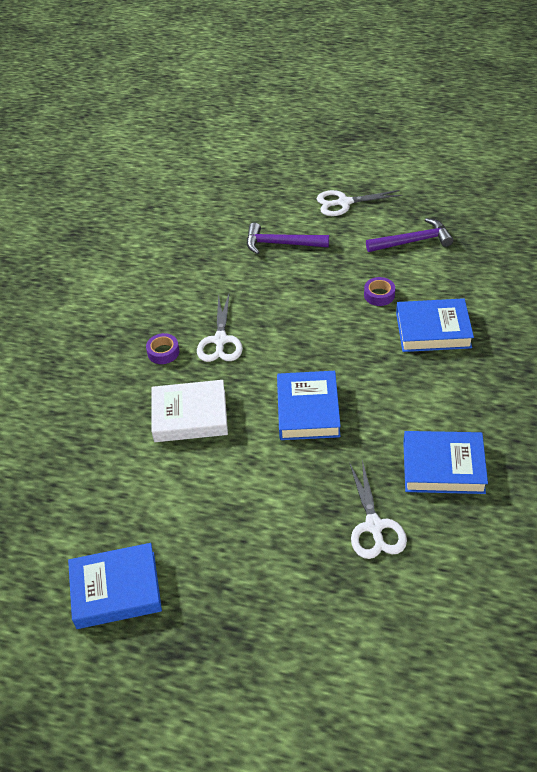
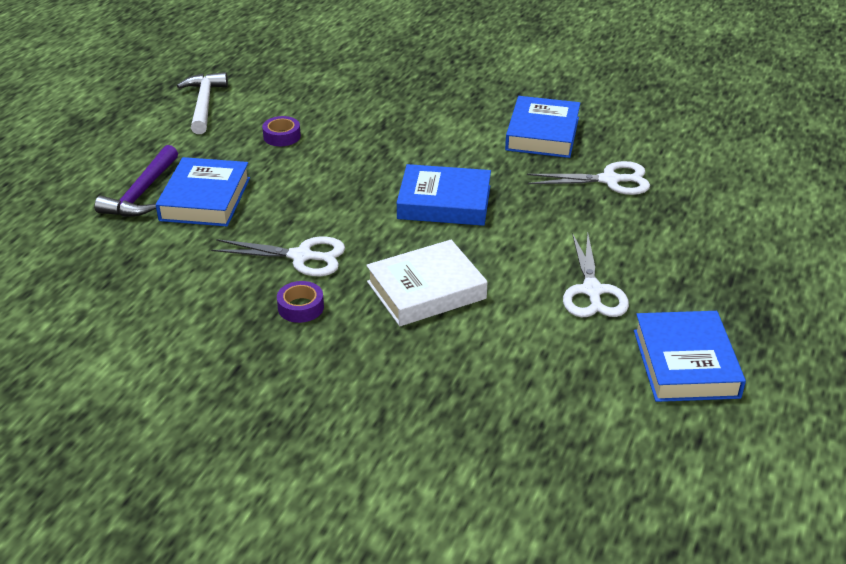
camera: 85 degrees left, 10 degrees down
white book [152,380,228,442] -> white book turned 60 degrees clockwise [366,240,487,326]
white scissors [317,190,402,216] -> white scissors moved to [563,233,629,318]
purple hammer [366,218,453,252] -> white hammer [177,72,228,134]
blue book [396,298,474,352] -> blue book moved to [156,157,250,226]

